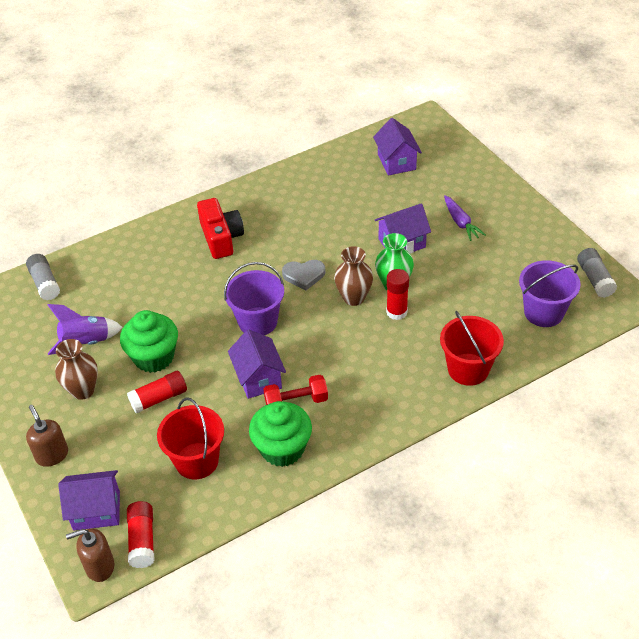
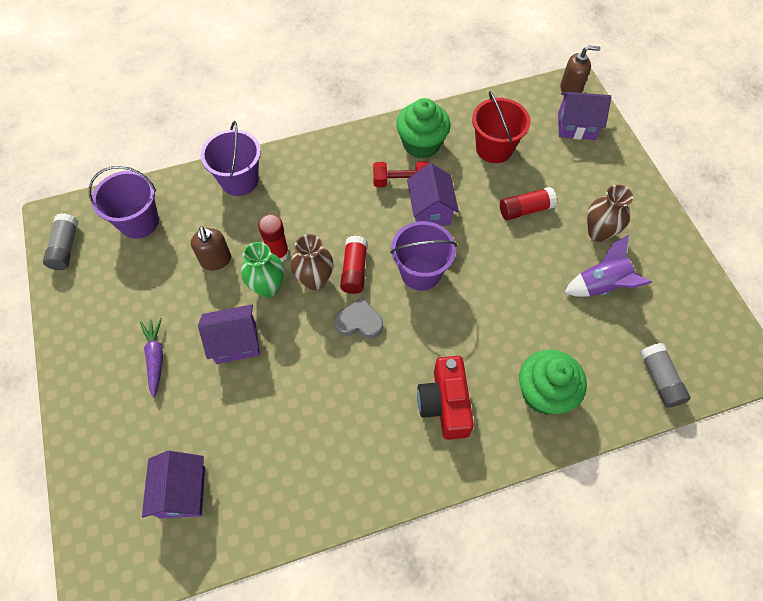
camera: 170 degrees left, 15 degrees up
brown soap dispenser [26,405,68,467] -> brown soap dispenser moved to [191,226,231,270]
green cupcake [120,310,178,373] -> green cupcake moved to [519,349,587,415]
red glue stick [127,501,155,568] -> red glue stick moved to [340,236,368,294]
red bucket [440,311,504,386] -> purple bucket [201,121,261,196]

